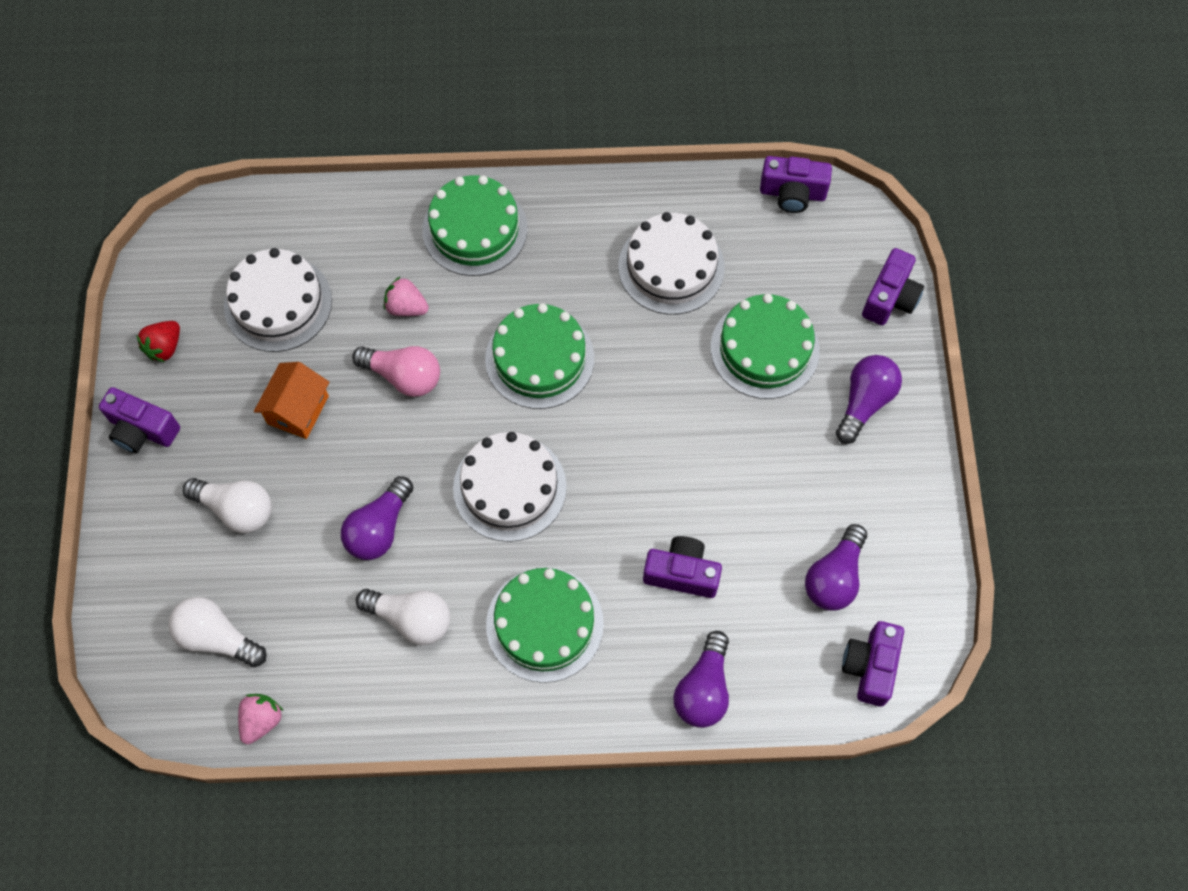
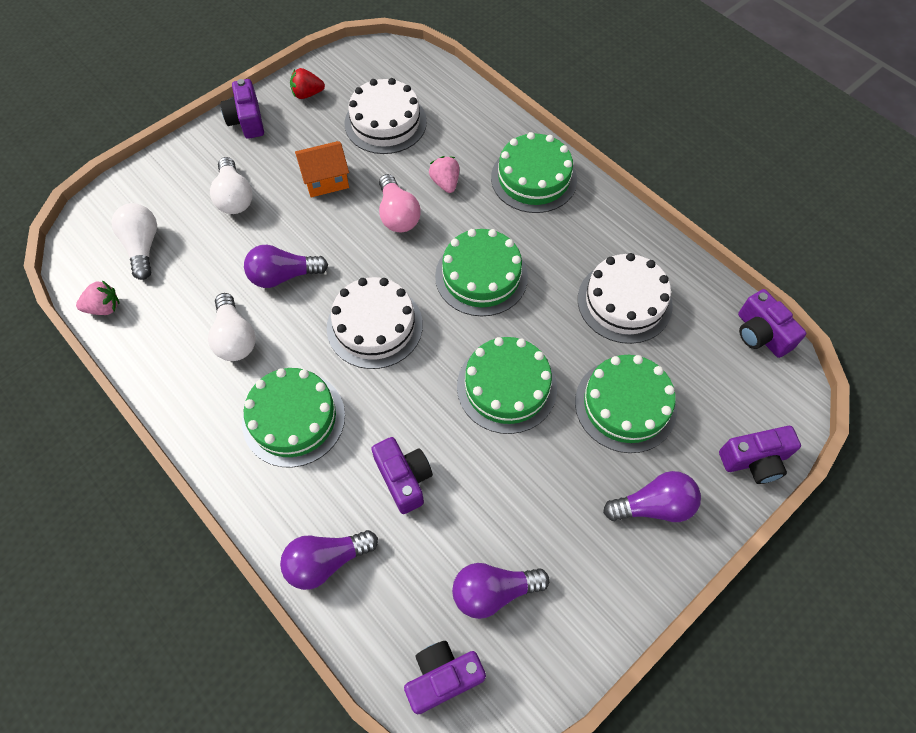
camera: 50 degrees right, 5 degrees down
none -> green cake [457,337,557,434]

